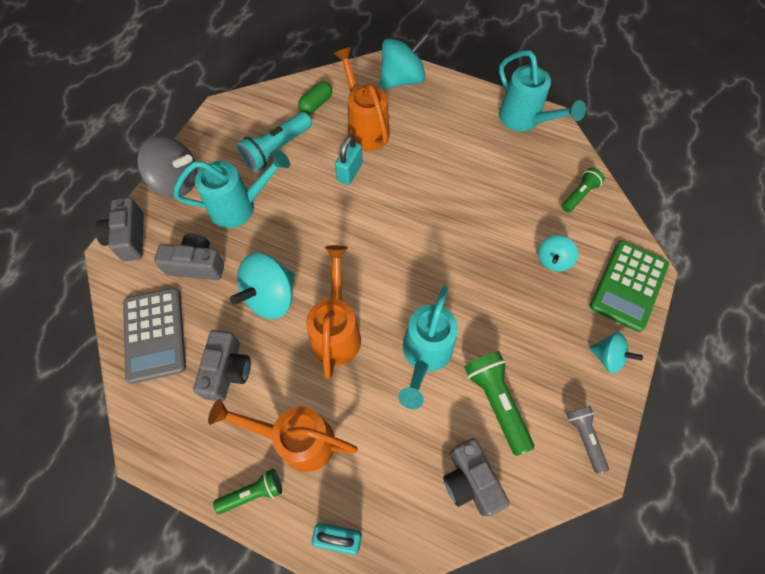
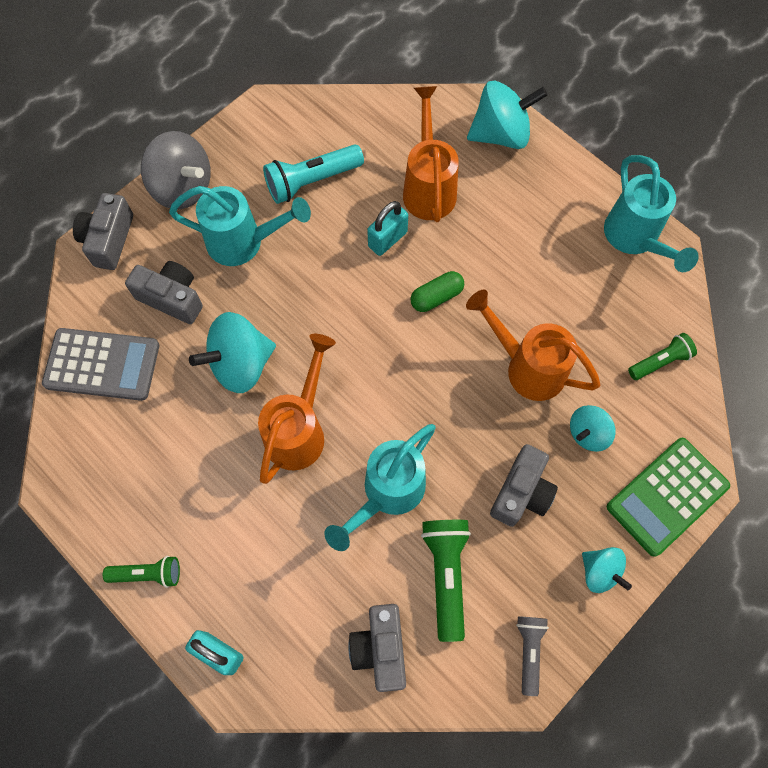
camera: 20 degrees right, 5 degrees up
grey calculator [123,288,186,384] -> grey calculator turned 90 degrees counterclockwise [42,328,159,401]
grey camera [193,330,251,401] -> grey camera moved to [490,444,558,527]
orange watering can [208,399,358,472] -> orange watering can moved to [466,289,600,401]
green capsule [298,81,332,114] -> green capsule moved to [410,271,464,312]

